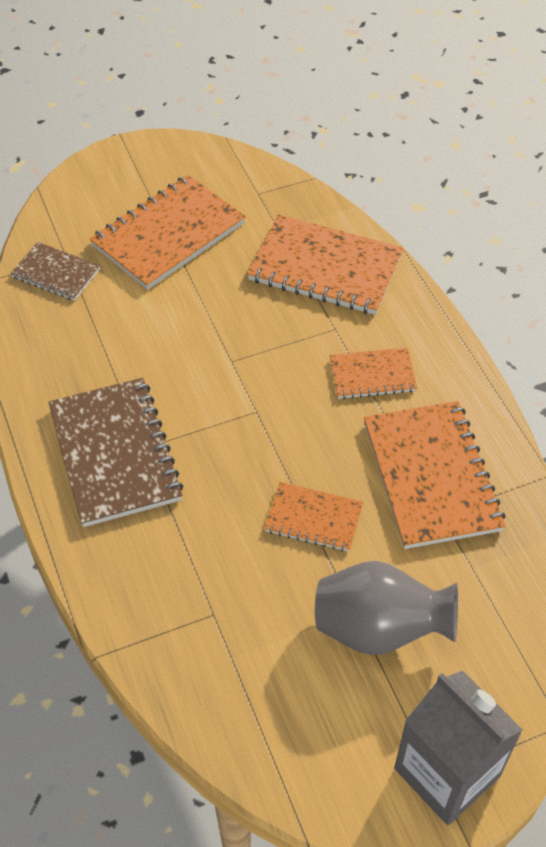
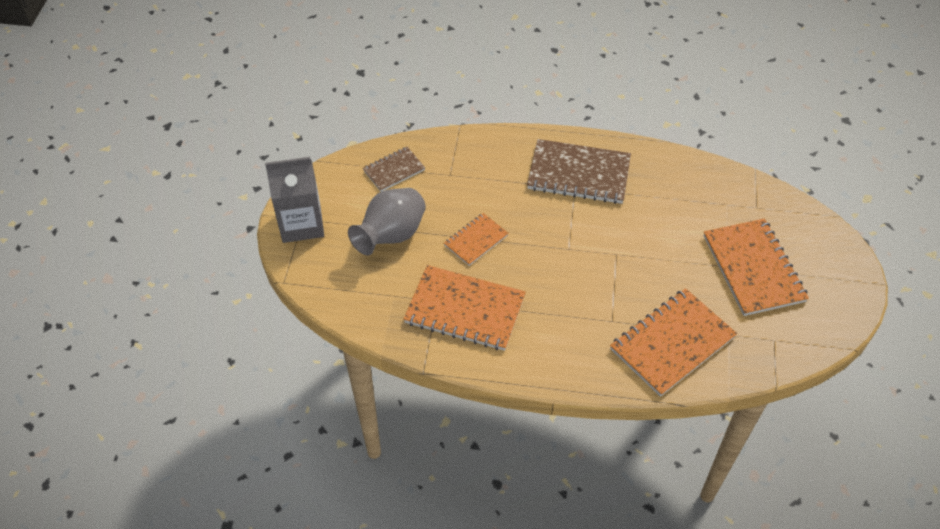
camera: 120 degrees right, 0 degrees up
brown notebook [11,242,100,301] -> brown notebook moved to [363,147,425,192]
orange notebook [330,348,417,399] -> none

